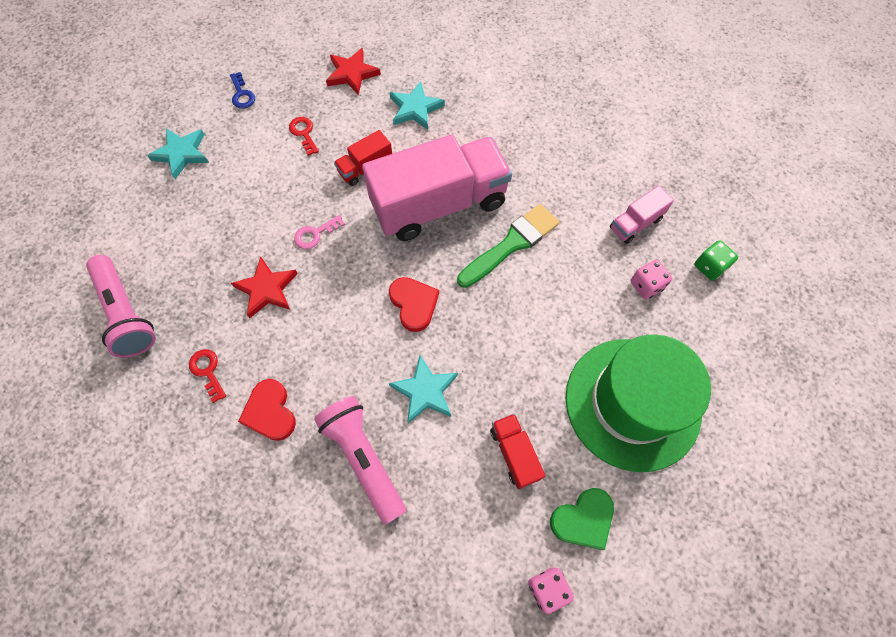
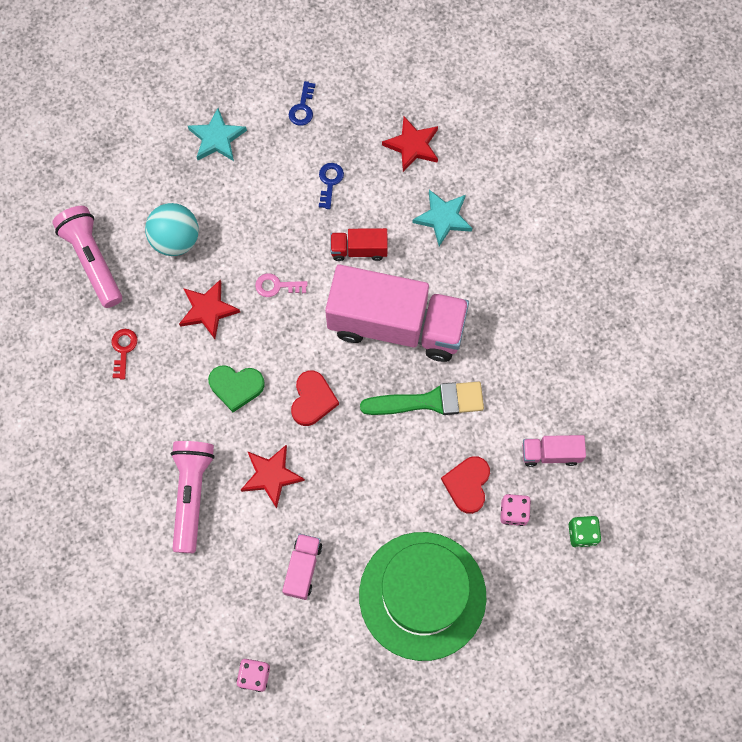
camera: 35 degrees right, 5 degrees up
pink flashlight [86,255,156,358] -> pink flashlight turned 150 degrees clockwise [52,206,122,308]
red heart [238,379,296,441] -> red heart moved to [441,456,490,514]
red key [289,117,319,156] -> blue key [319,163,344,209]
turquoise star [389,355,458,423] -> red star [241,445,305,509]
red truck [490,414,545,489] -> pink truck [282,534,322,600]
green heart [550,488,614,550] -> green heart moved to [208,365,265,412]
none -> turquoise ball [145,203,199,256]

